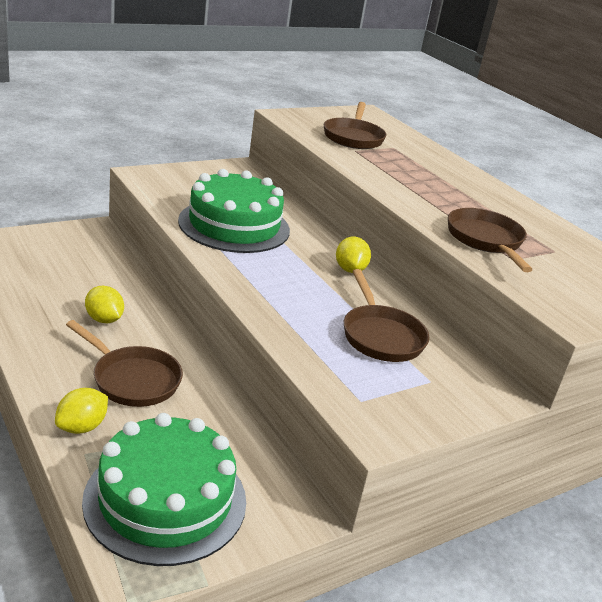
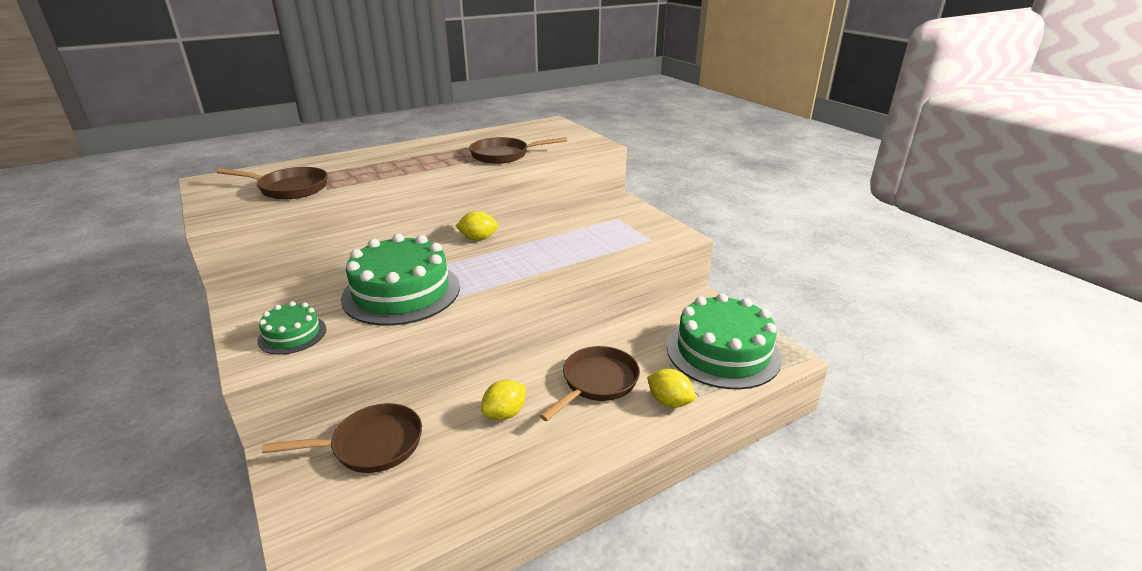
camera: 85 degrees left, 0 degrees up
brown pan [344,269,429,362] -> brown pan moved to [262,403,422,473]
none -> green cake [257,301,326,355]

